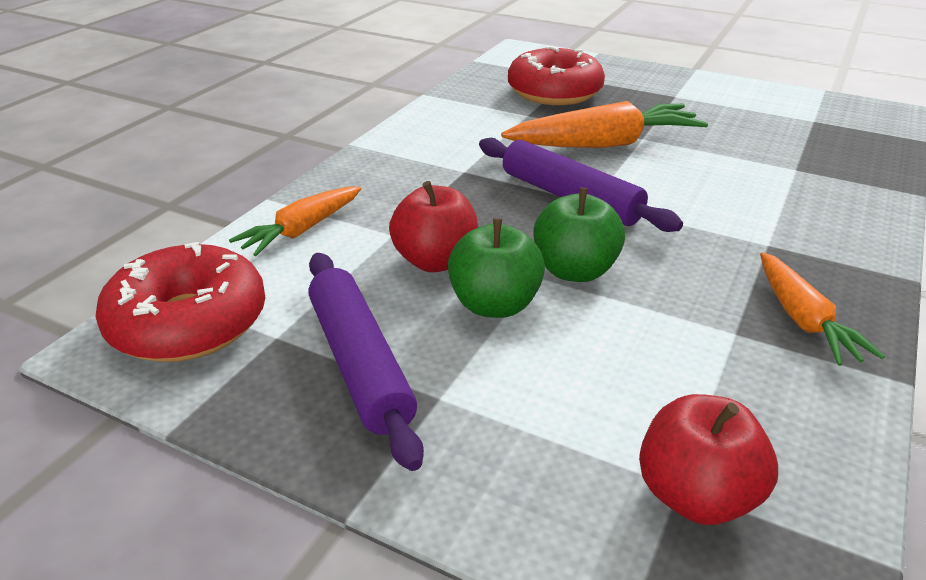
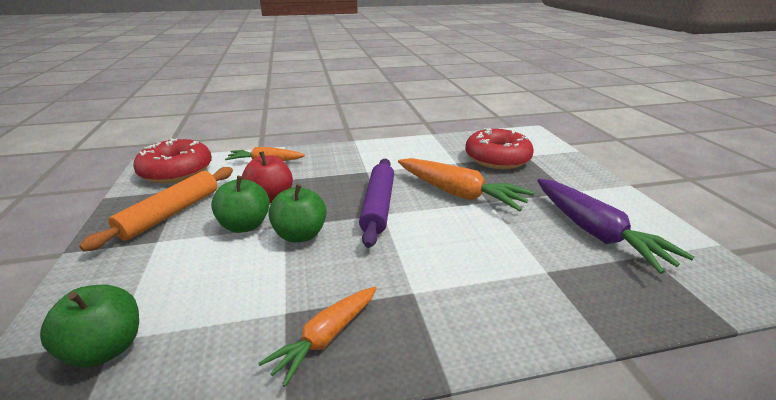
camera: 50 degrees right, 5 degrees down
purple rolling pin [308,253,424,471] -> orange rolling pin [79,167,233,251]
red apple [639,394,778,525] -> green apple [40,285,139,367]
none -> purple carrot [537,179,694,274]

